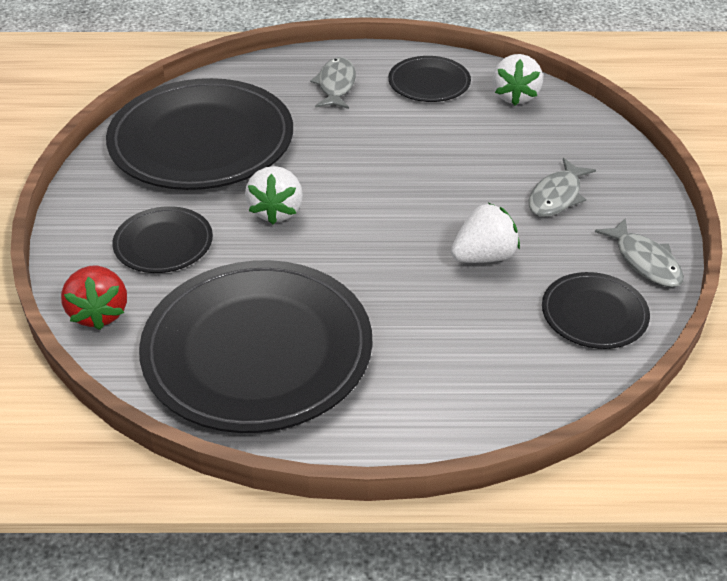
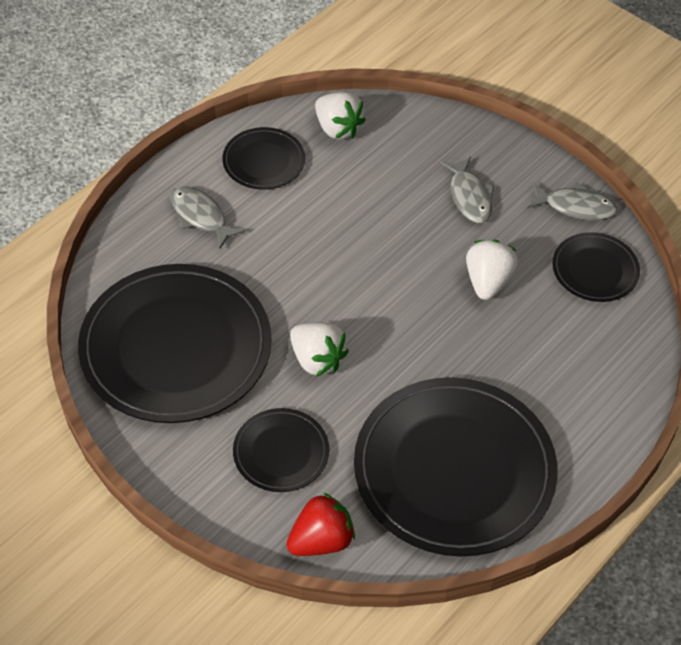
camera: 50 degrees left, 10 degrees up
red strawberry [61,266,127,330] -> red strawberry turned 60 degrees counterclockwise [286,492,355,556]

